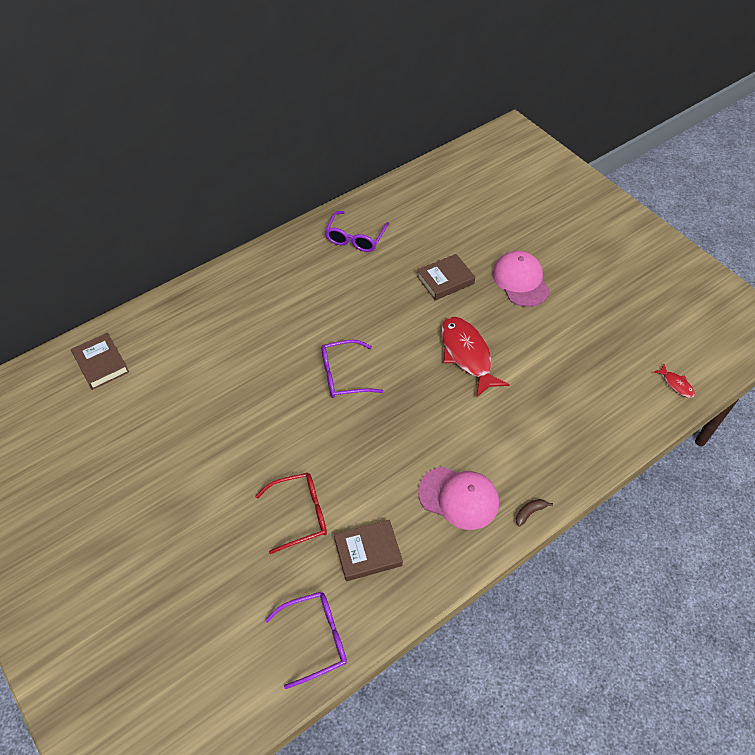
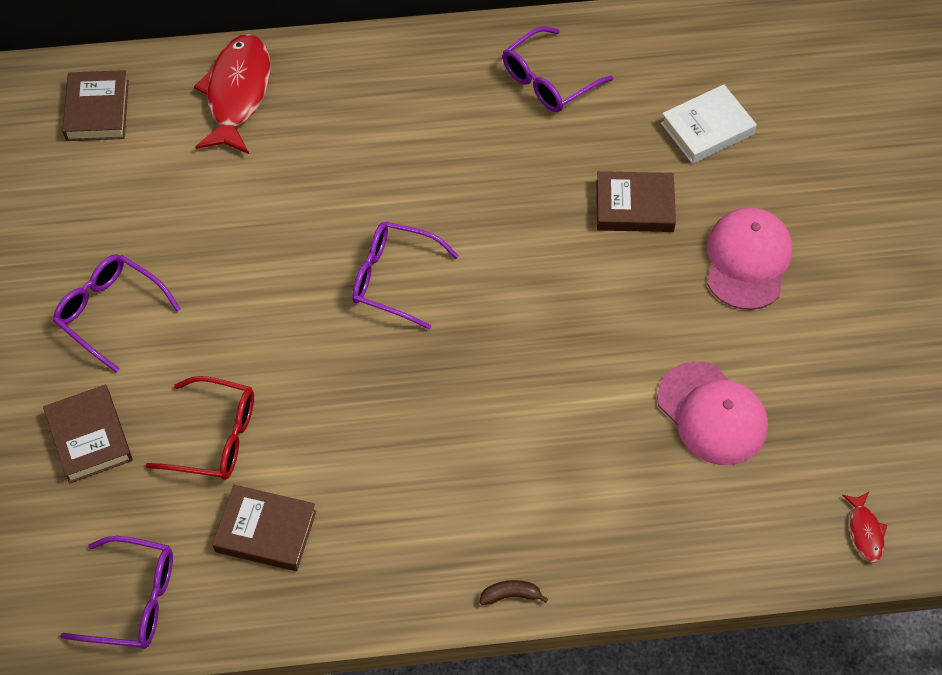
camera: 30 degrees right, 5 degrees up
pink cap [418,467,499,530] -> pink cap moved to [657,361,768,465]
red fish [441,317,509,398] -> red fish moved to [194,34,271,154]
none -> brown book [43,385,133,484]
none -> purple glasses [53,254,181,372]
none -> white book [661,84,757,164]

